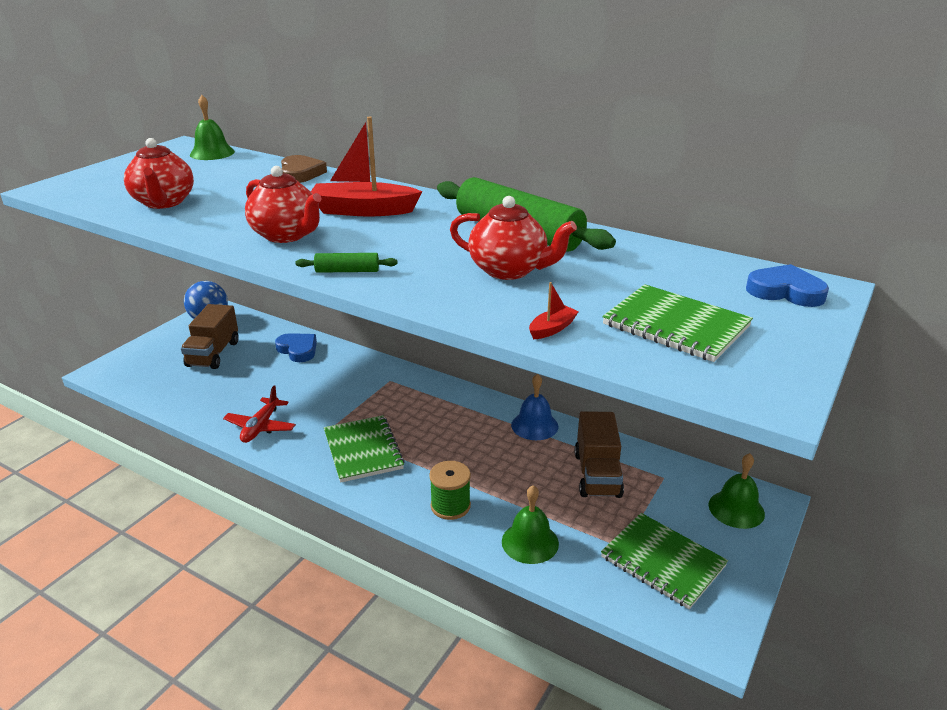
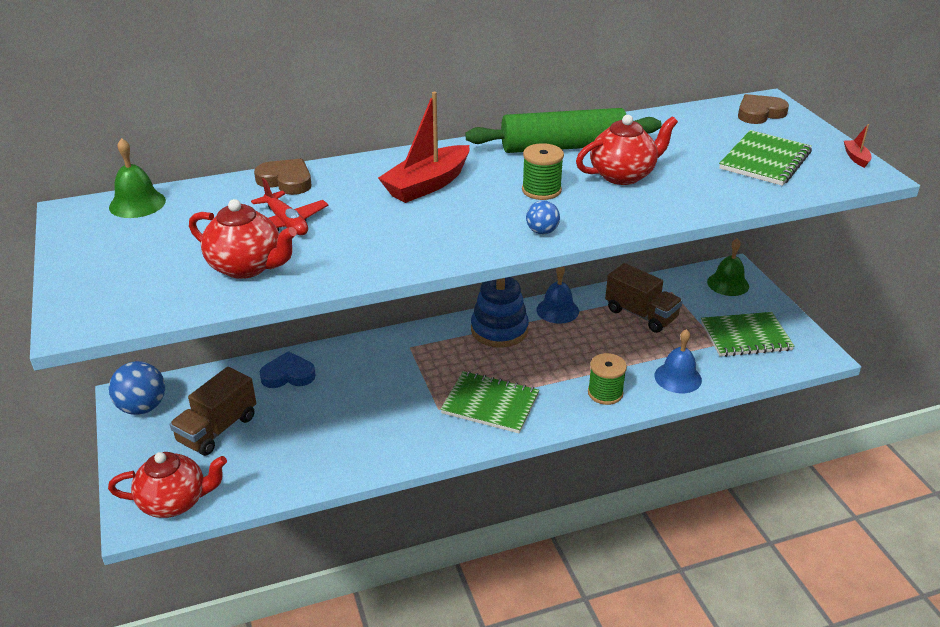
camera: 50 degrees left, 5 degrees up
brown truck [181,304,239,369] -> brown truck turned 75 degrees clockwise [170,367,256,456]
red plane [223,385,296,443] -> red plane moved to [251,178,329,235]
red teapot [245,166,321,243] -> red teapot moved to [108,452,227,518]
green rolling pin [295,253,398,273] -> blue ball [526,201,560,234]
green bell [502,485,559,564] -> blue bell [654,329,702,393]
red boat [529,282,579,339] -> red boat moved to [844,124,871,168]
green notebook [602,284,753,362] -> green notebook turned 45 degrees counterclockwise [719,130,812,186]
blue heart [746,264,829,307] -> brown heart [738,94,789,124]
none -> blue stacking toy [471,277,529,348]
none -> green spool [522,143,564,200]

